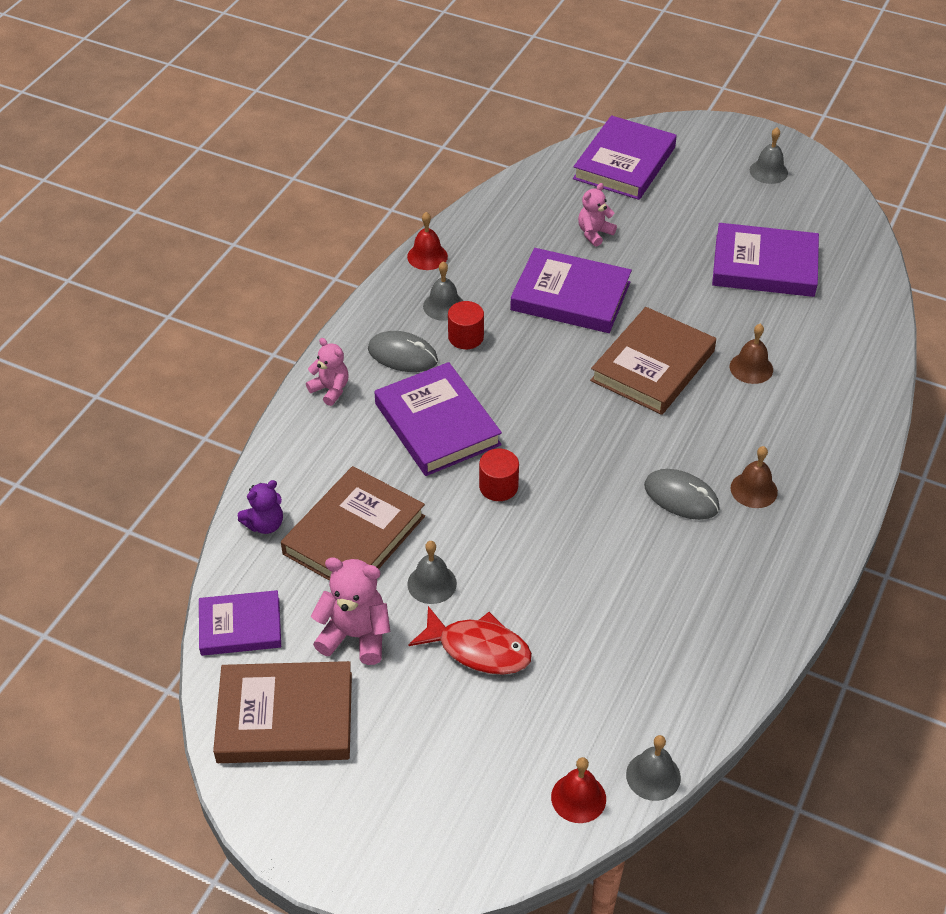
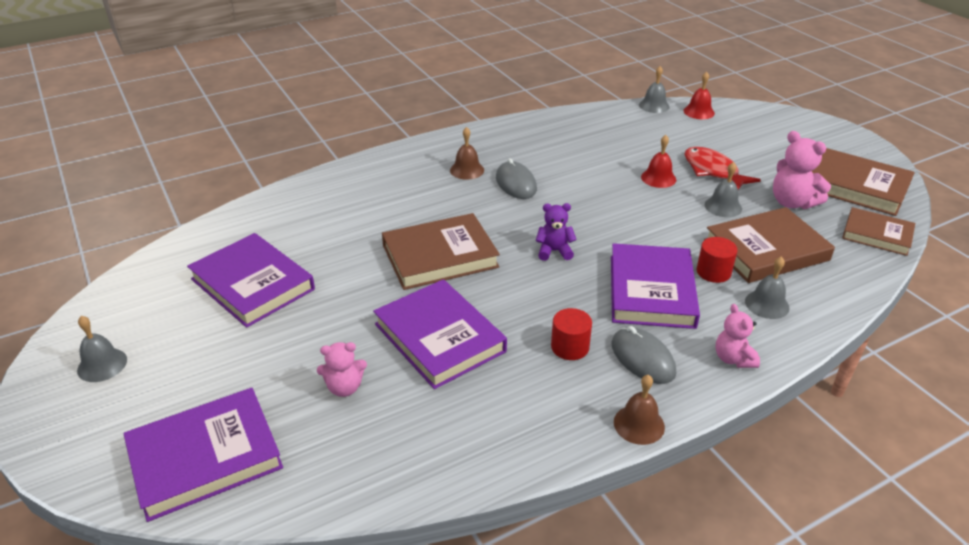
camera: 145 degrees left, 10 degrees down
purple book [199,590,281,656] -> brown book [842,207,915,256]
purple teddy bear [238,480,283,534] -> purple teddy bear moved to [536,203,577,261]
red bell [407,212,448,270] -> red bell moved to [641,135,676,188]
grey bell [423,262,463,321] -> grey bell moved to [745,257,790,319]
red cylinder [479,449,519,501] -> red cylinder moved to [697,237,738,283]
brown bell [729,324,773,384] -> brown bell moved to [614,375,665,445]

